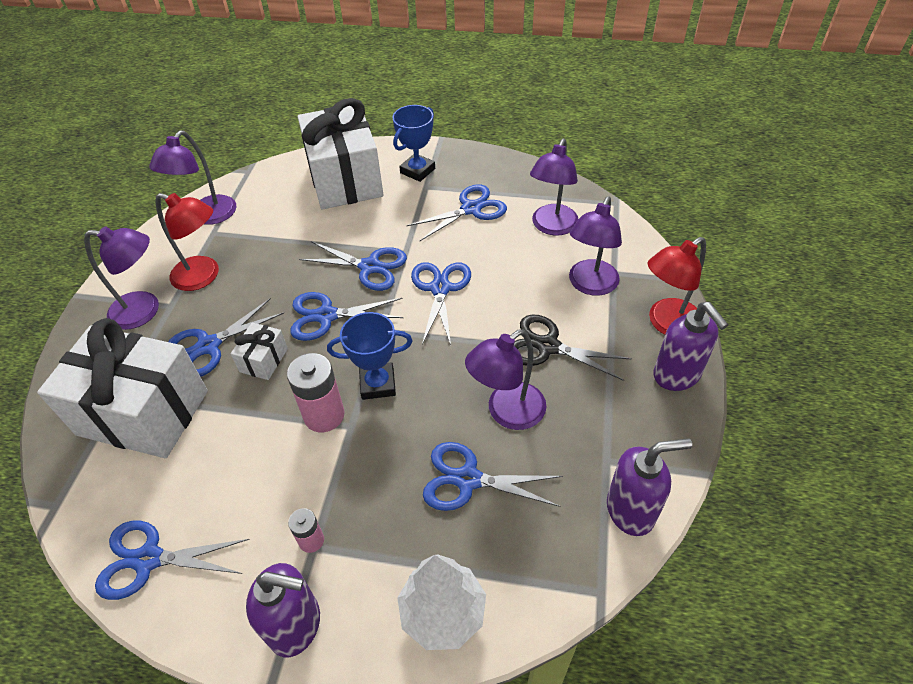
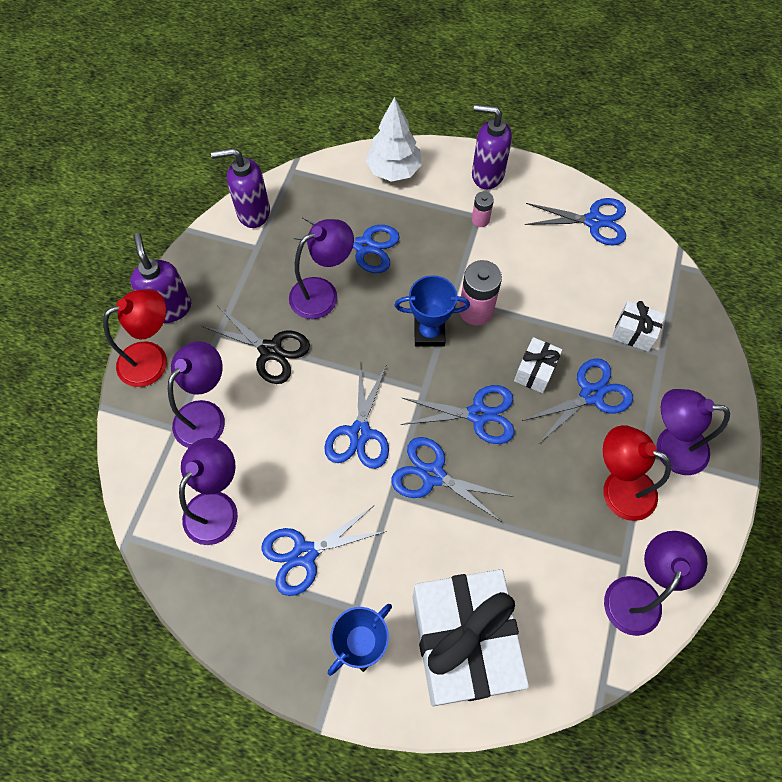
camera: 175 degrees left, 15 degrees up
white gift [37,318,208,458] -> white gift [612,301,665,352], size x0.43

